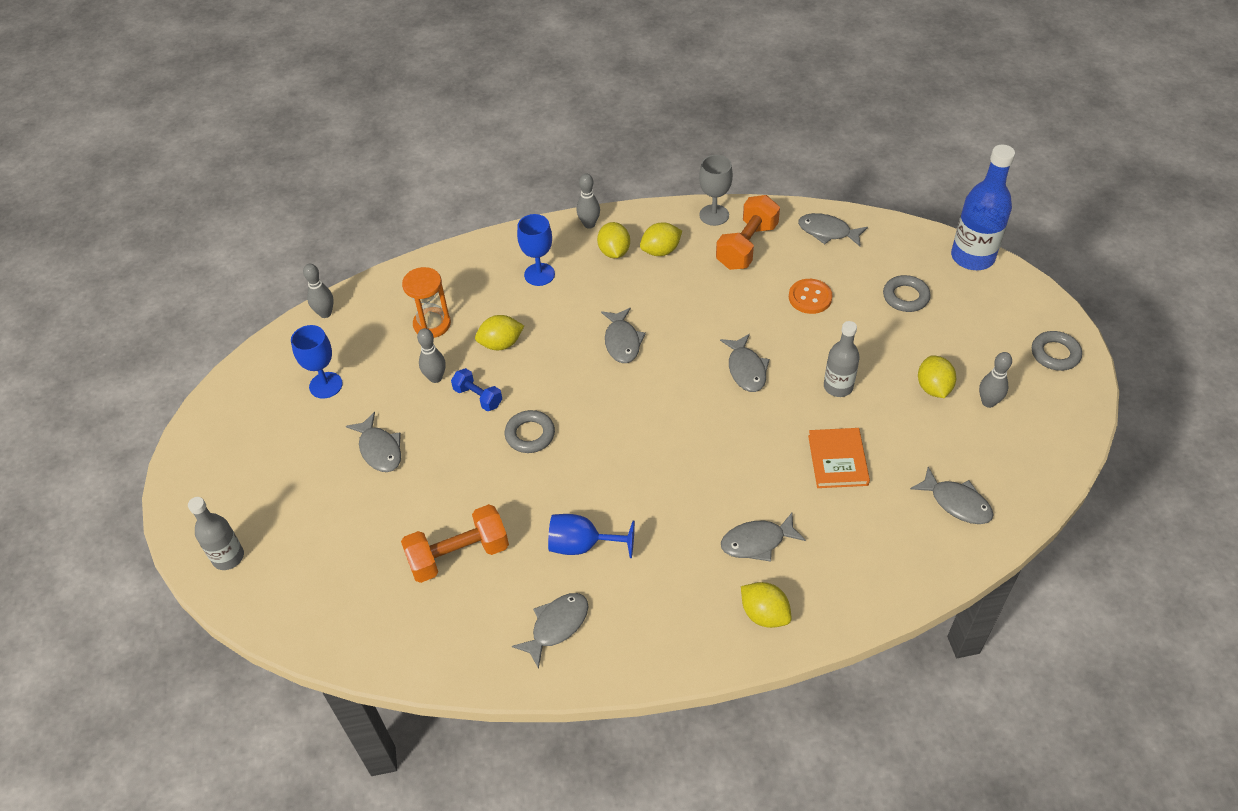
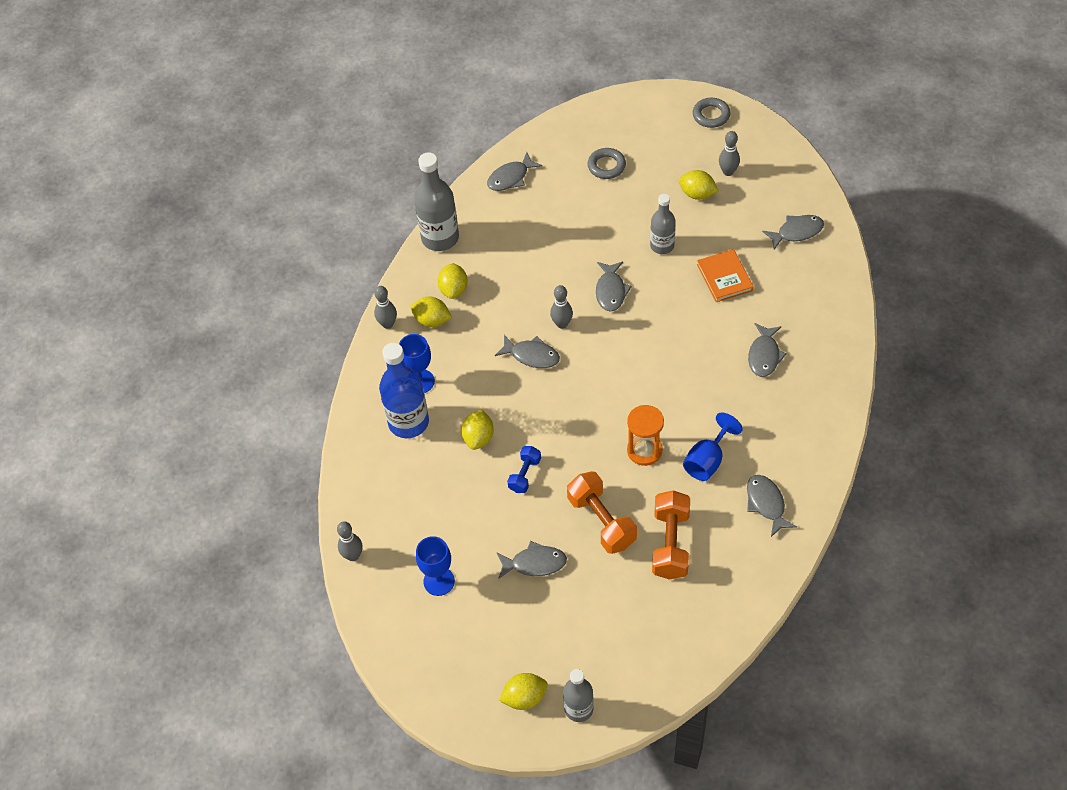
camera: 60 degrees left, 5 degrees up
orange hourglass [402,267,451,338] -> orange hourglass moved to [627,405,664,466]
grey bowling pin [417,328,446,383] -> grey bowling pin moved to [550,285,573,329]
blue dumbbell [451,368,502,411] -> blue dumbbell turned 45 degrees counterclockwise [507,446,541,493]
grey ring [505,410,555,453] -> none
grey goblet [699,155,733,226] -> grey bottle [414,152,459,251]
orange dumbbell [716,195,780,270] -> orange dumbbell moved to [567,471,637,554]
grey fish [720,334,770,392] -> grey fish turned 75 degrees clockwise [596,262,632,312]
yellow lemon [741,582,792,628] -> yellow lemon moved to [499,673,548,710]
orange button [789,279,833,314] -> none
orange book [808,428,870,488] -> orange book turned 45 degrees clockwise [697,249,754,302]
blue bottle [951,145,1015,270] -> blue bottle moved to [379,343,429,438]

